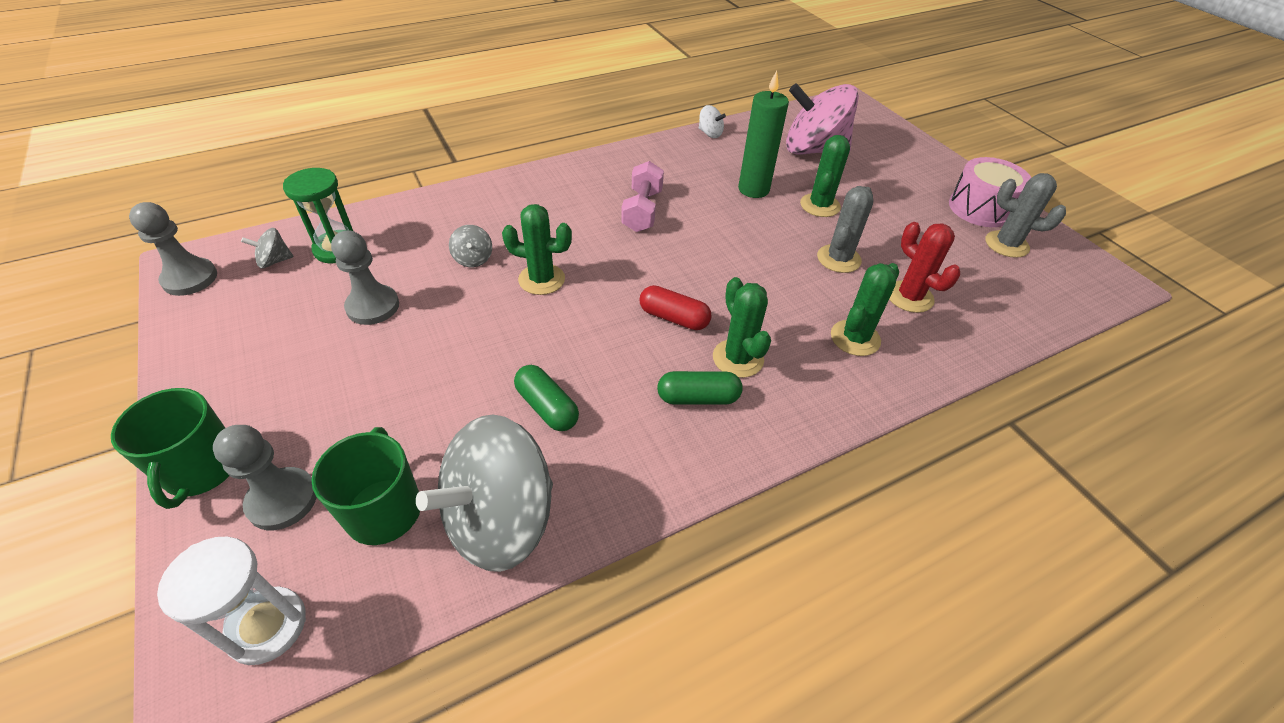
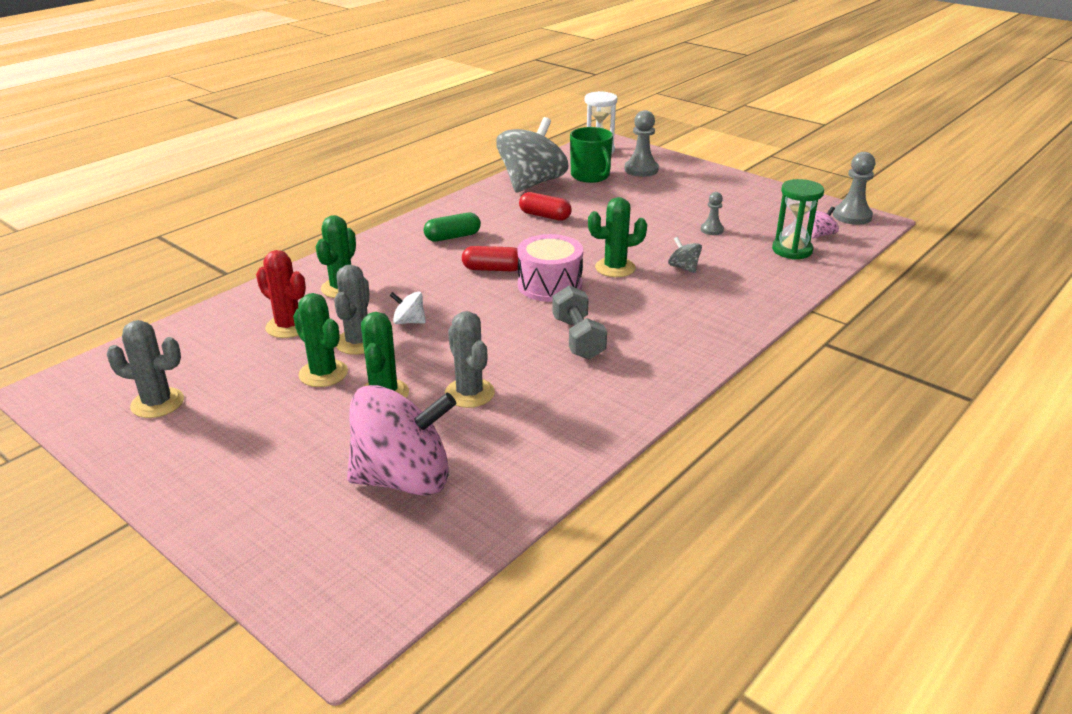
camera: 160 degrees right, 15 degrees down
green mug [111,388,229,509] -> none
grey spinning top [241,228,294,268] -> pink spinning top [807,207,839,238]
grey pawn [331,230,399,325] -> grey pawn [701,192,724,235], size x0.59
green capsule [514,365,579,431] -> red capsule [519,192,572,221]
pink dumbbell [621,161,664,232] -> grey dumbbell [552,285,607,359]
white spinning top [699,105,726,138] -> white spinning top moved to [390,291,426,324]
green cactus [713,277,771,378] -> green cactus moved to [293,293,348,387]
green candle [738,71,789,198] -> grey cactus [445,311,495,408]
pink drum [949,157,1031,227] -> pink drum moved to [517,234,583,302]

